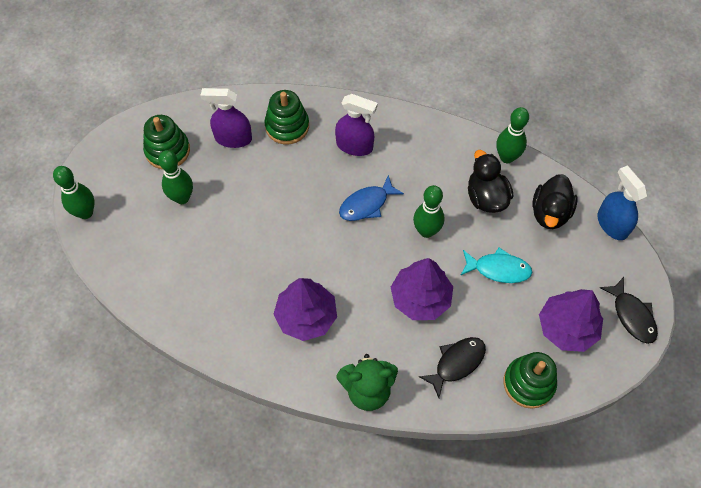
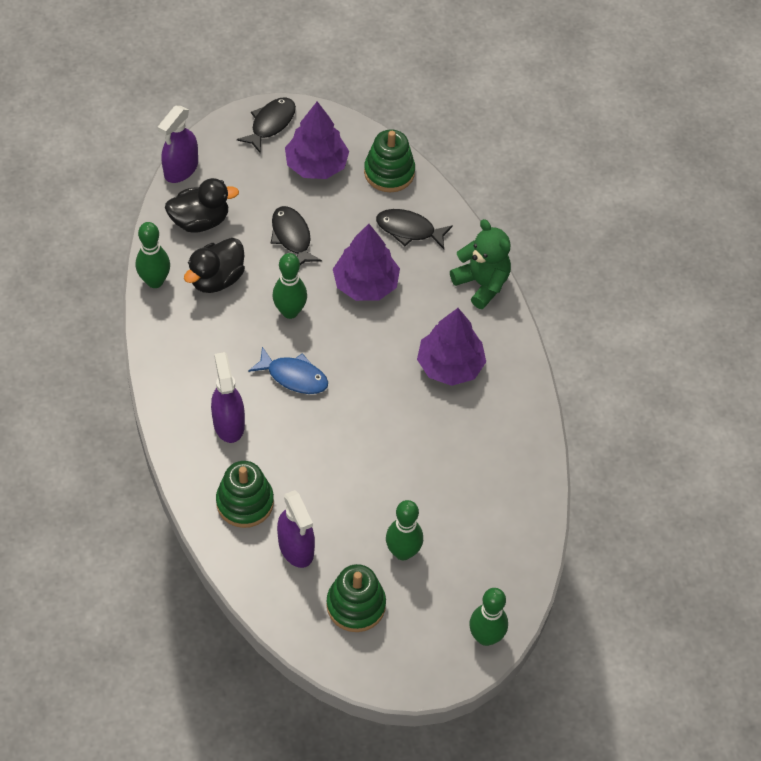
camera: 125 degrees left, 5 degrees down
turquoise fish [460,248,532,283] -> black fish [271,206,322,265]
blue spray bottle [598,165,647,240] -> purple spray bottle [158,106,198,183]

